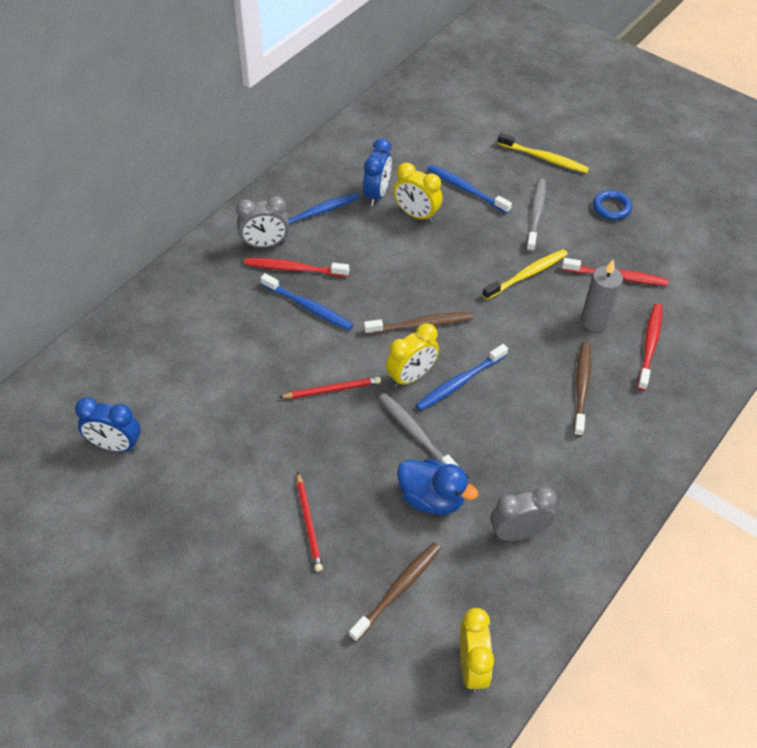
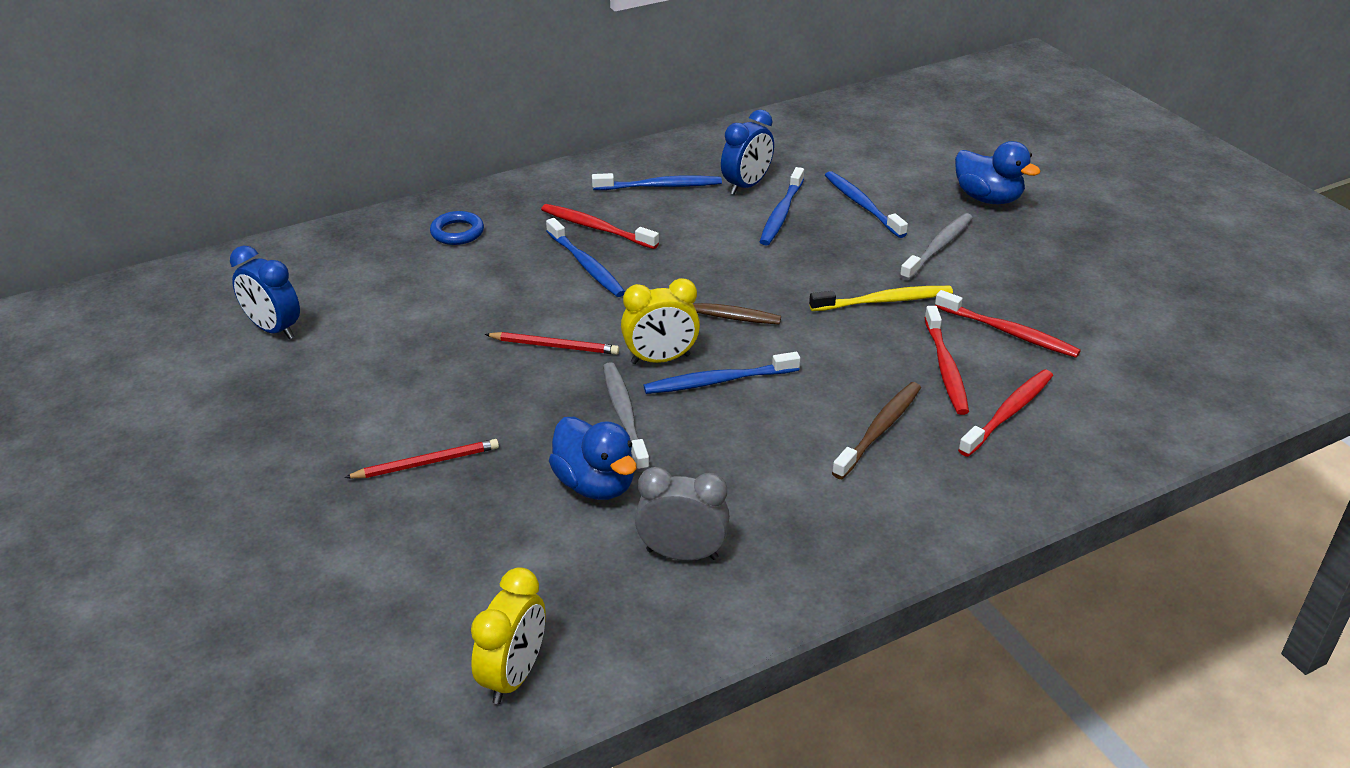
camera: 25 degrees right, 15 degrees down
grey clock [236,196,289,248] -> none
red pencil [297,472,323,572] -> red pencil turned 120 degrees counterclockwise [344,439,499,478]
brown toothbrush [349,543,441,642] -> none
yellow clock [393,163,442,222] -> blue toothbrush [760,167,804,245]
yellow toothbrush [497,133,589,173] -> blue duck [955,141,1040,204]
grey candle [581,260,623,332] -> red toothbrush [924,306,969,415]
blue ring [593,190,632,220] -> blue ring moved to [430,211,484,245]

